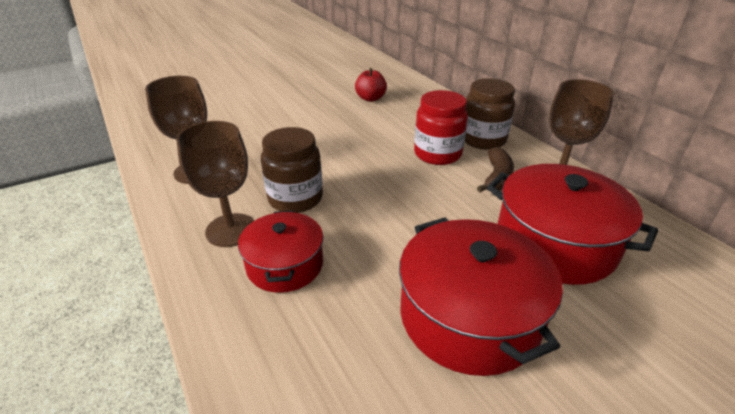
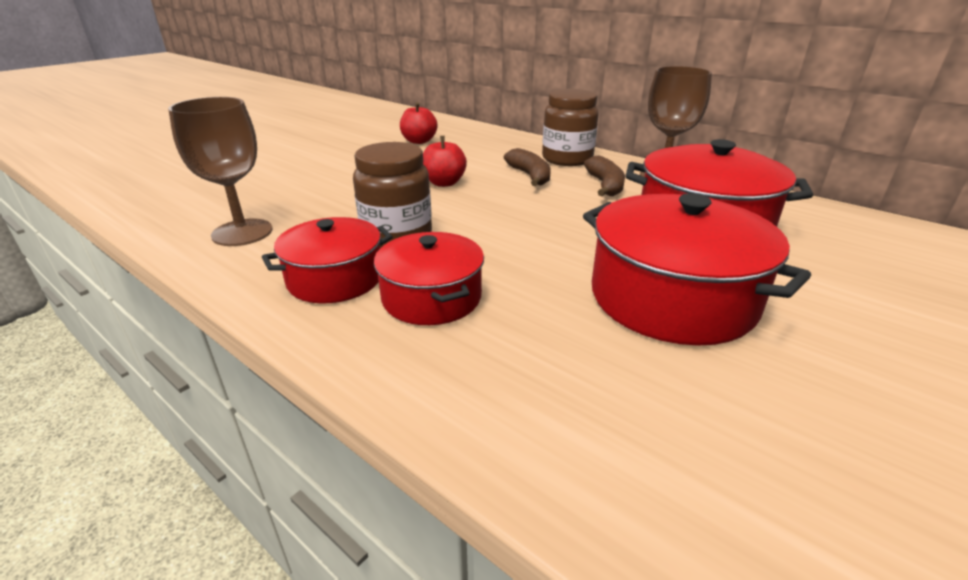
camera: 20 degrees left, 5 degrees down
brown goblet [176,121,254,247] -> red pot [262,217,393,304]
red jar [414,90,468,165] -> brown banana [504,148,551,186]
none -> red apple [423,136,467,187]

